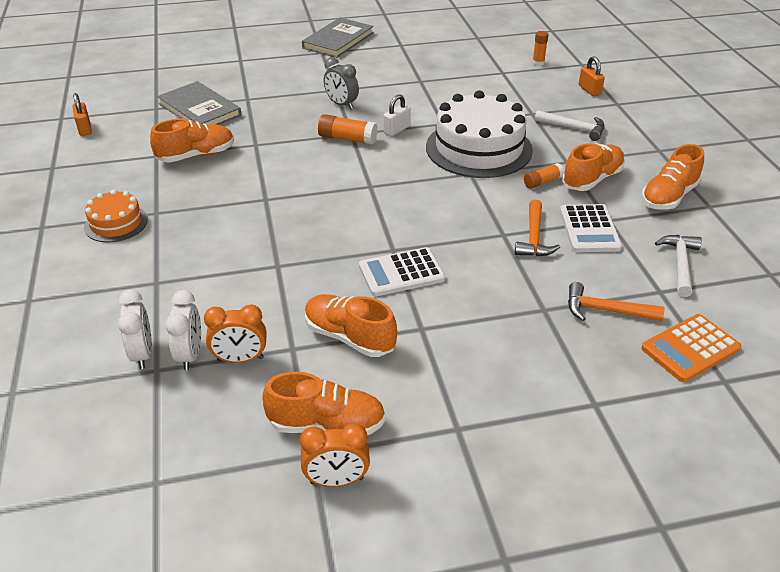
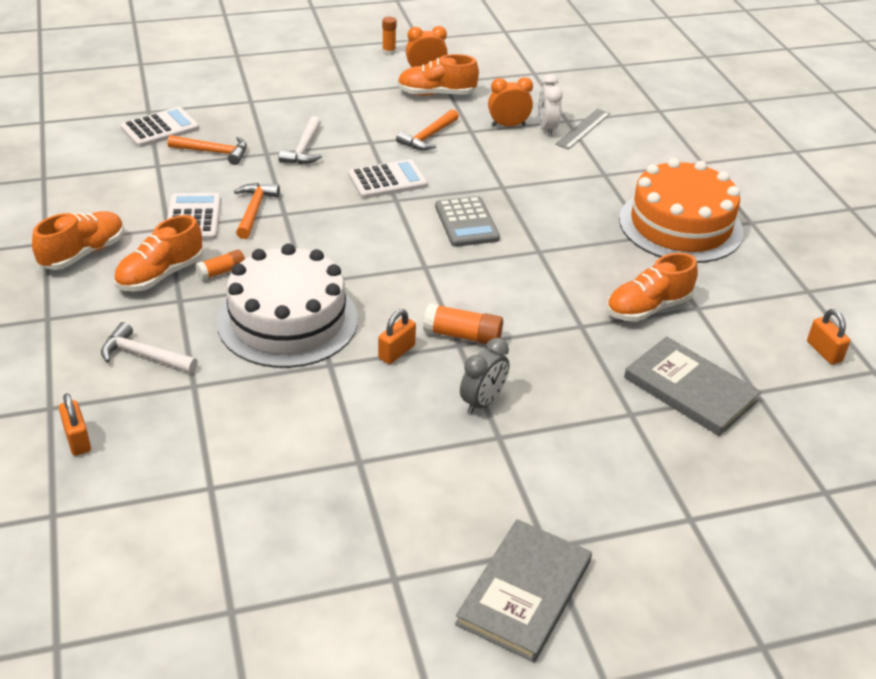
camera: 175 degrees right, 0 degrees up
orange cake [84,190,148,243] -> orange cake [619,158,744,263], size x1.95
white clock [118,290,152,369] -> grey ruler [555,109,610,150]
orange shoe [305,294,397,357] -> orange hammer [396,109,459,150]
grey clock [324,57,359,109] -> grey clock turned 90 degrees clockwise [460,338,510,414]
white padlock [383,94,411,136] -> orange padlock [378,309,416,364]
orange glue stick [532,31,549,66] -> orange glue stick moved to [382,17,397,55]
orange calculator [641,314,741,382] -> white calculator [120,107,199,147]
white hammer [655,235,702,297] -> white hammer moved to [278,116,322,164]
none -> grey calculator [435,196,500,247]

